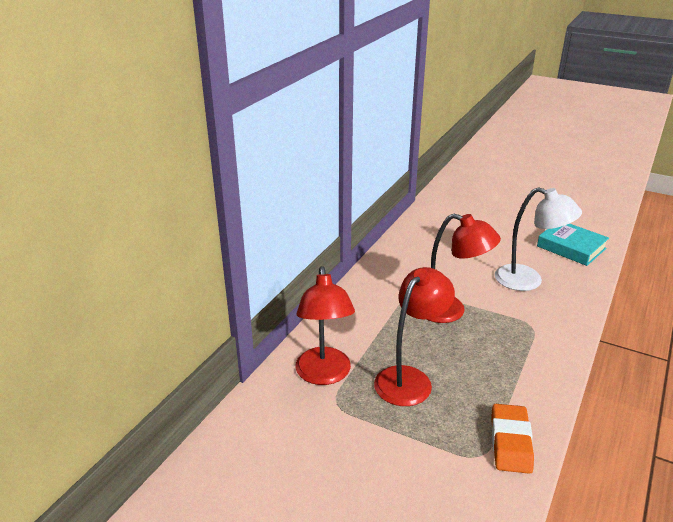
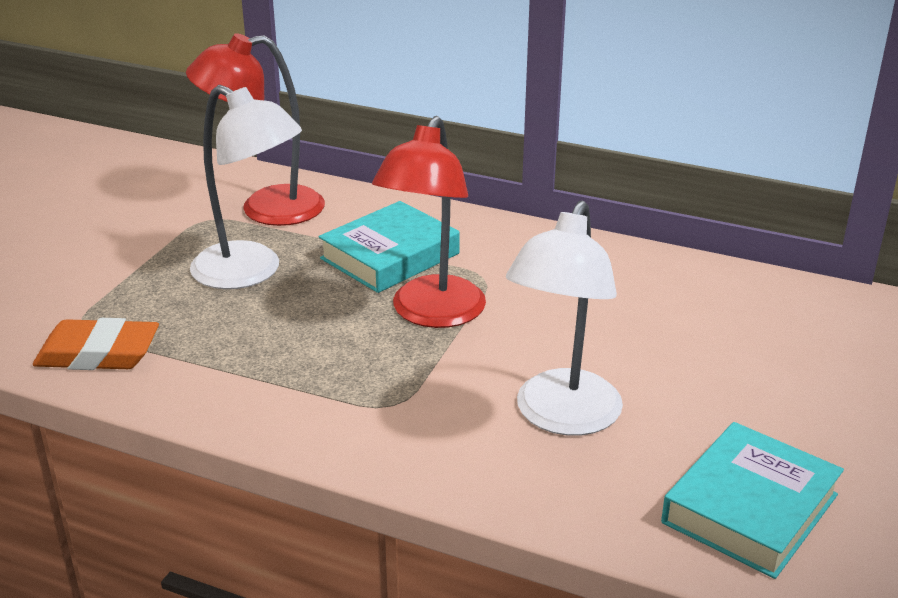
camera: 85 degrees right, 0 degrees up
red lamp [374,267,455,406] -> white lamp [190,85,302,289]
none -> turquoise book [319,201,460,293]

